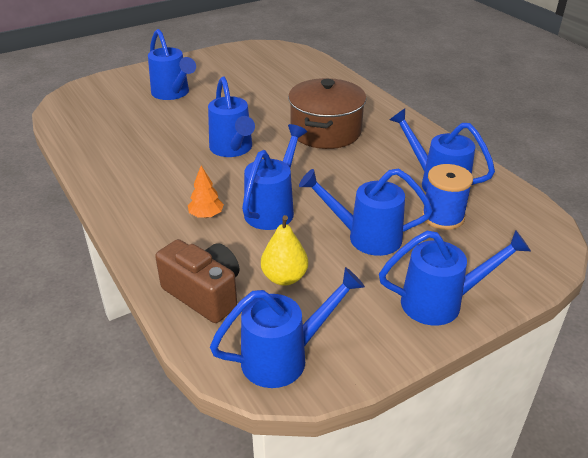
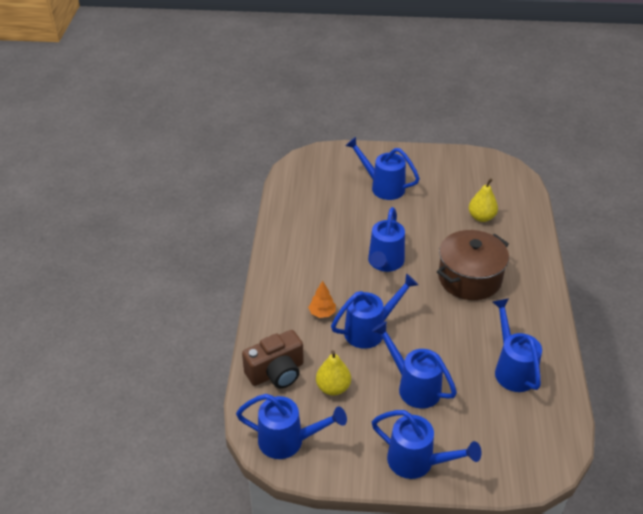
camera: 35 degrees right, 5 degrees up
blue watering can [148,29,196,100] -> blue watering can turned 120 degrees clockwise [345,137,420,200]
brown camera [155,239,240,323] -> brown camera turned 75 degrees clockwise [242,330,304,388]
blue spool [422,164,473,230] -> none
none -> yellow pear [469,178,498,222]

